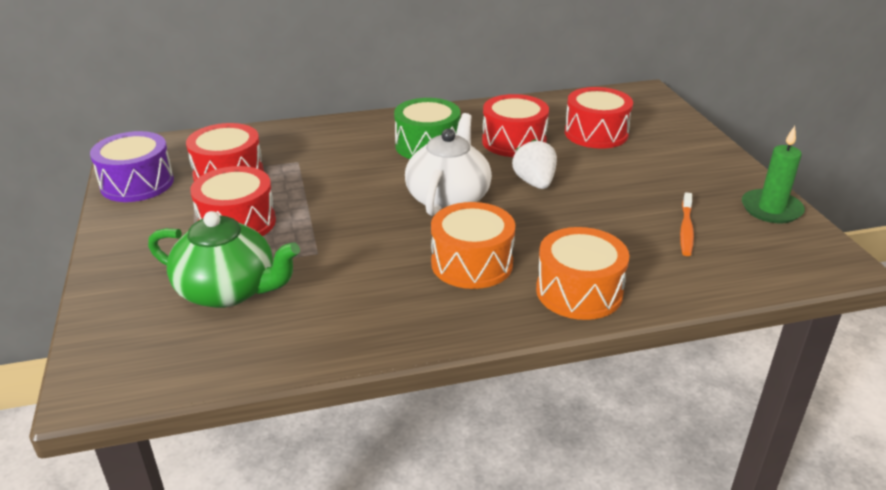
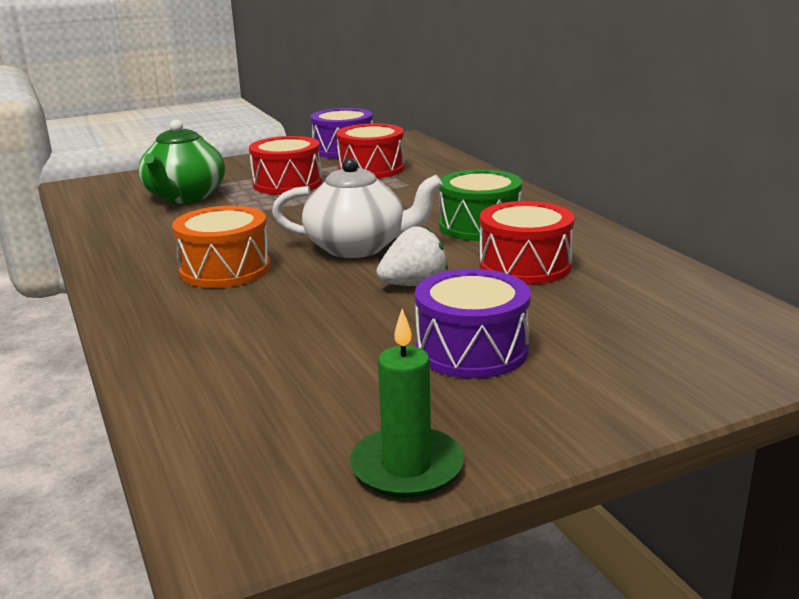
camera: 80 degrees right, 10 degrees down
orange drum [536,227,630,320] -> none
red drum [565,87,633,149] -> none
orange toothbrush [680,192,694,256] -> none
none -> purple drum [415,269,531,378]

